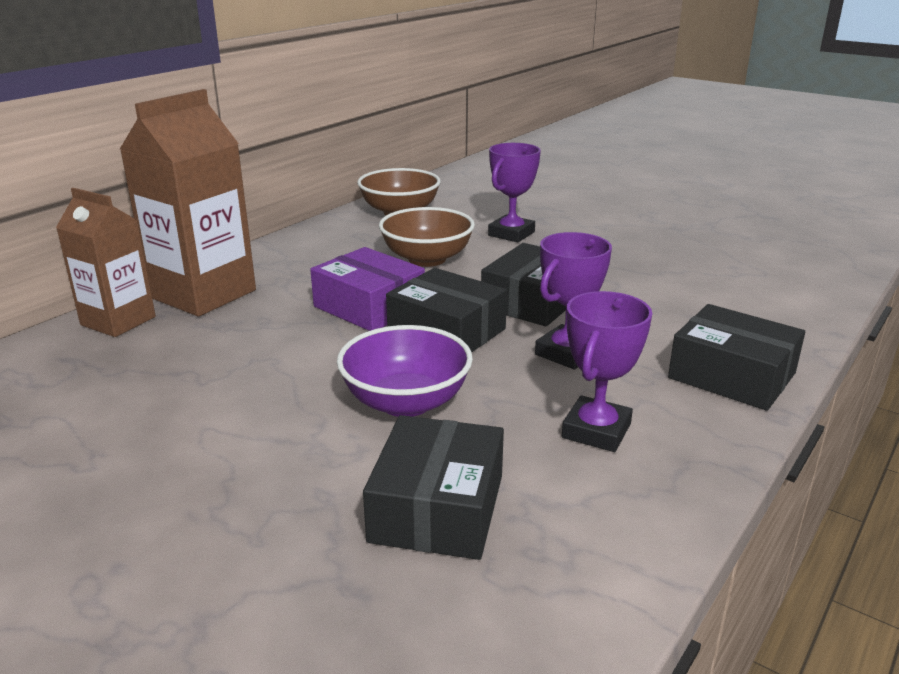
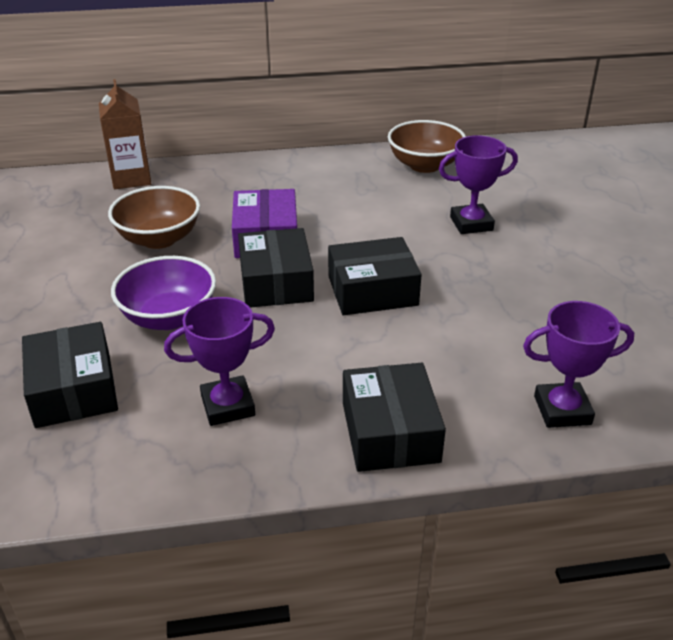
camera: 45 degrees right, 10 degrees up
brown carton [120,89,256,317] -> none
black box [363,415,504,560] -> black box turned 75 degrees counterclockwise [22,322,118,428]
brown bowl [379,207,475,267] -> brown bowl moved to [108,186,200,249]
purple trophy [535,232,612,369] -> purple trophy moved to [523,301,634,428]

